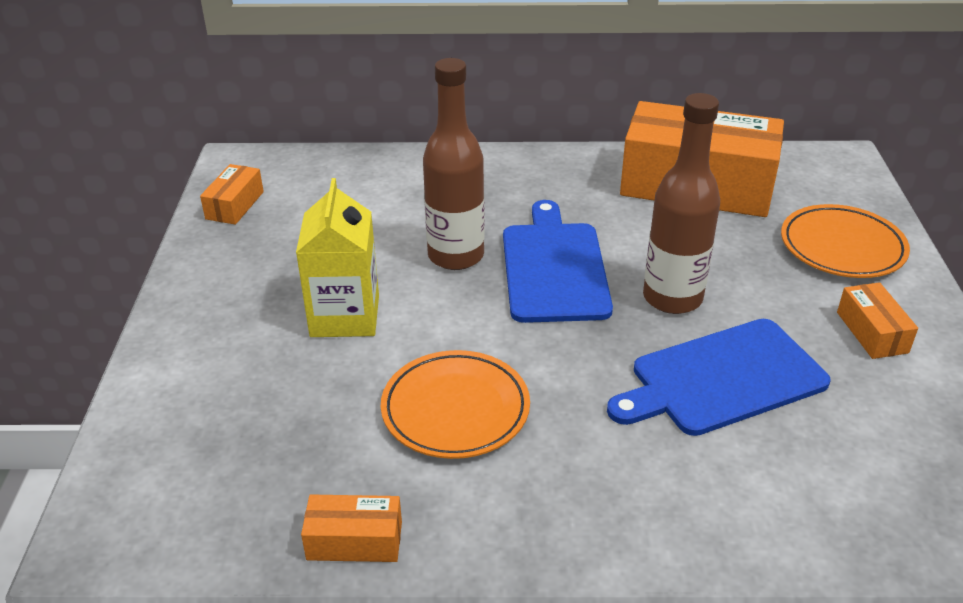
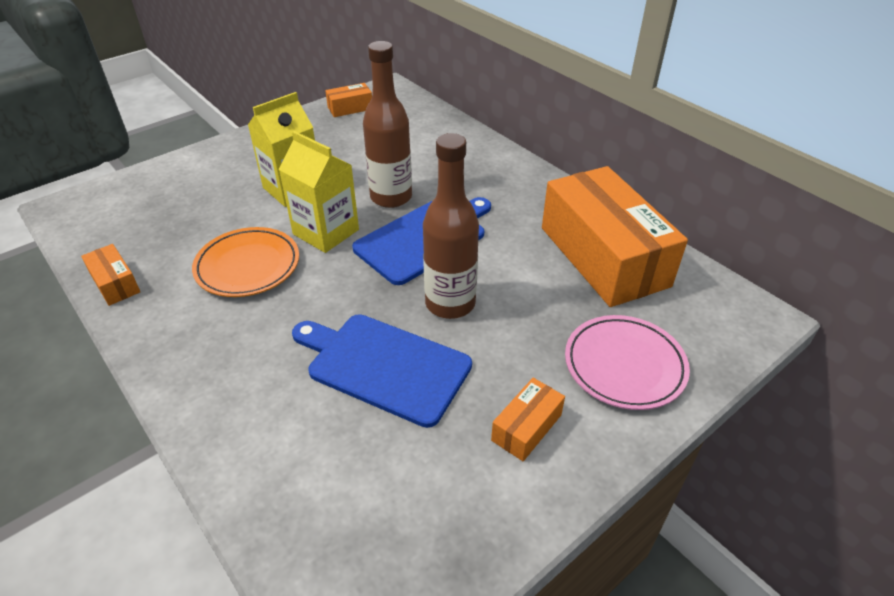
camera: 50 degrees right, 5 degrees up
orange plate [781,204,910,278] -> pink plate [565,315,690,410]
none -> yellow carton [279,131,359,253]

